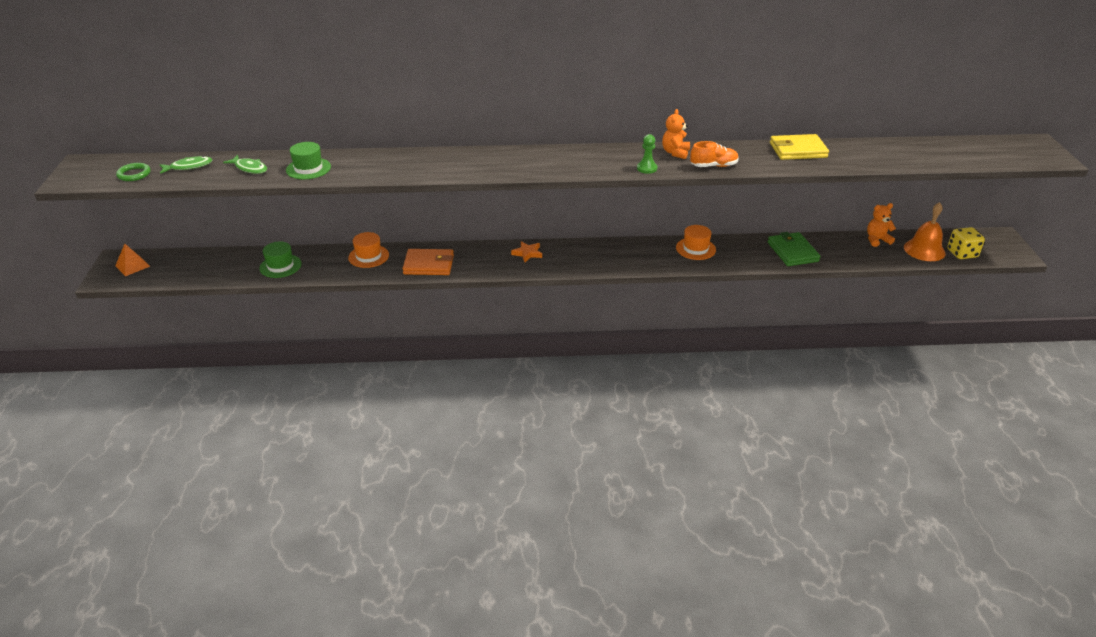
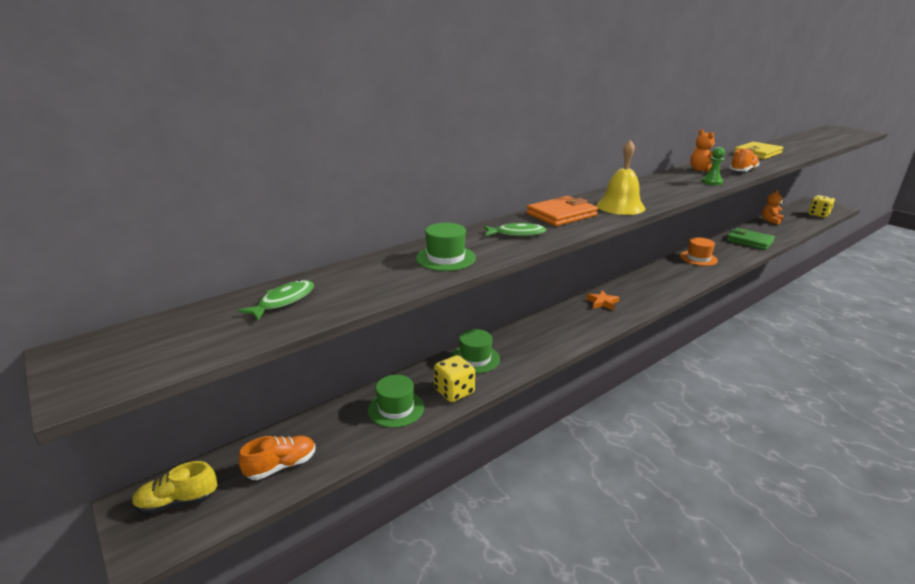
camera: 35 degrees left, 10 degrees down
orange pyramid [115,244,150,276] -> yellow shoe [132,461,217,515]
green ring [116,163,151,181] -> none
green fish [223,155,267,174] -> green fish moved to [484,223,547,236]
orange hat [348,232,389,268] -> green hat [451,329,500,373]
orange wallet [402,249,454,275] -> orange wallet moved to [527,196,598,226]
orange bell [904,202,946,261] -> none
none -> orange shoe [239,436,315,480]
none -> yellow dice [434,355,475,402]
none -> yellow bell [596,140,645,215]

